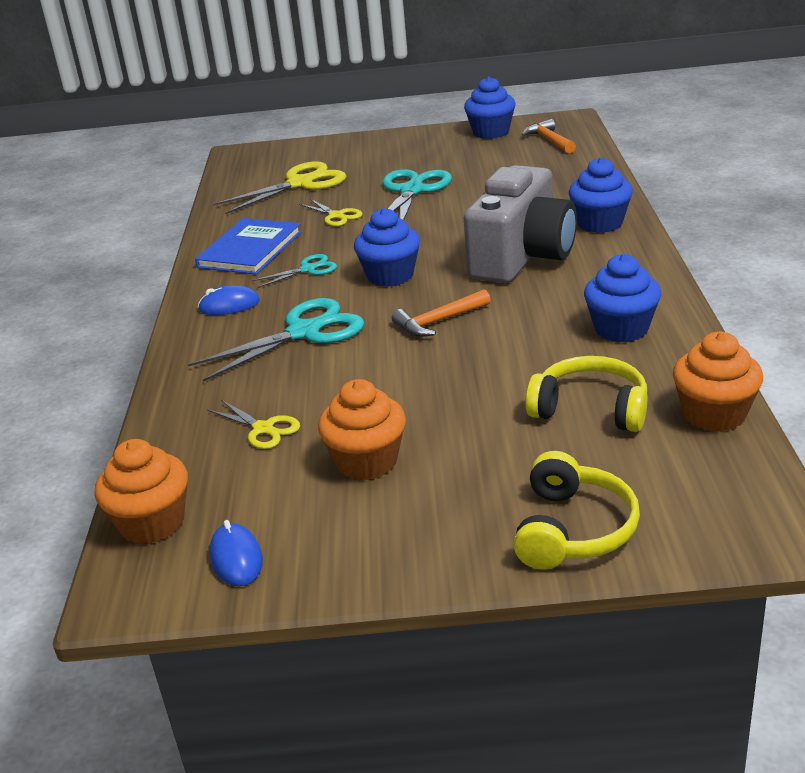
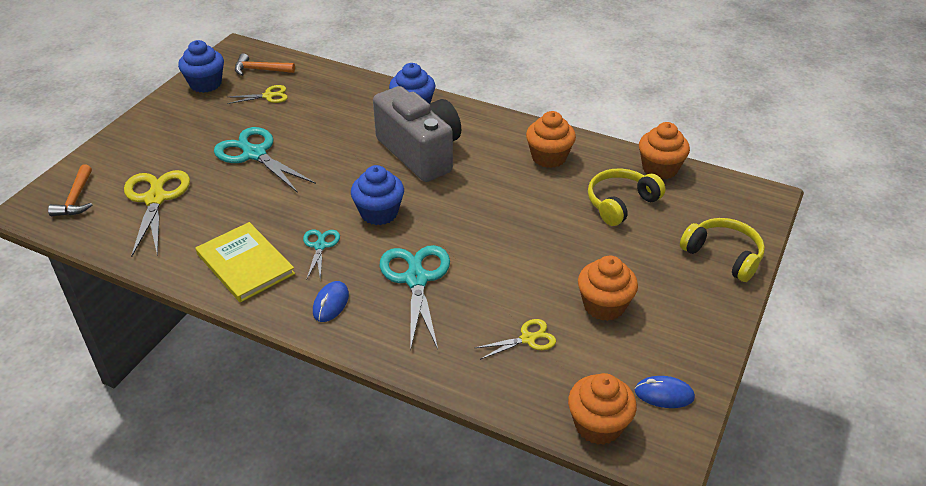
camera: 65 degrees left, 10 degrees up
blue book [195,218,302,274] -> yellow book [196,222,295,303]
yellow scissors [299,199,362,226] -> yellow scissors moved to [227,85,288,104]
orange hammer [392,289,490,337] -> orange hammer moved to [48,165,92,216]
blue cupcake [584,254,661,343] -> orange cupcake [526,111,576,168]

